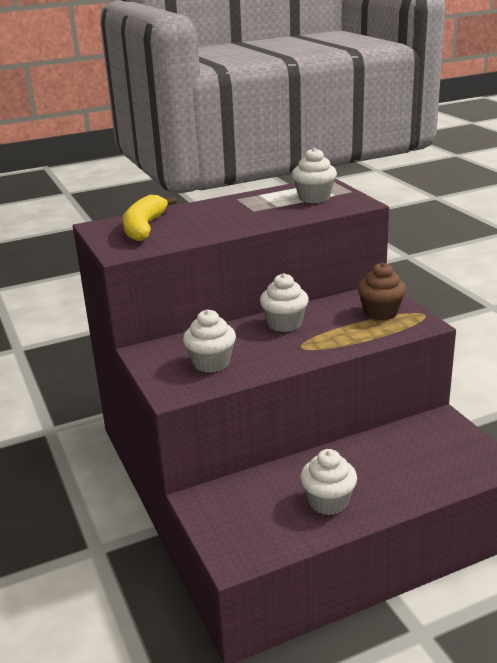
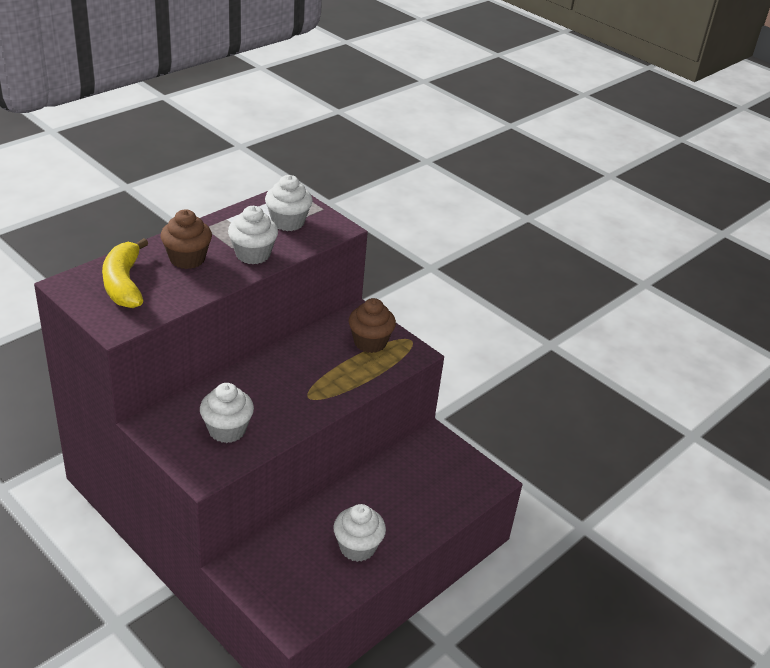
camera: 25 degrees left, 10 degrees up
white cupcake [260,273,309,332] -> white cupcake moved to [228,206,278,264]
none -> brown cupcake [161,209,212,269]

